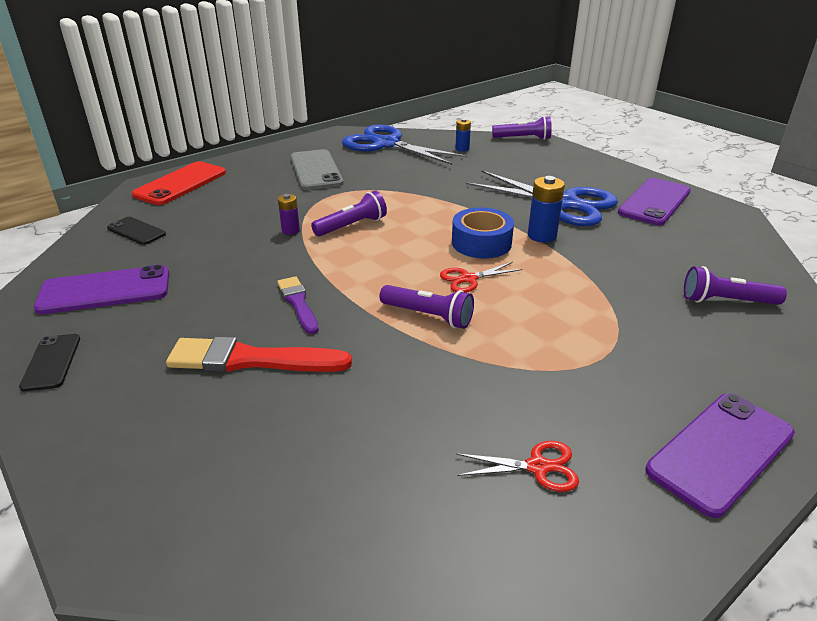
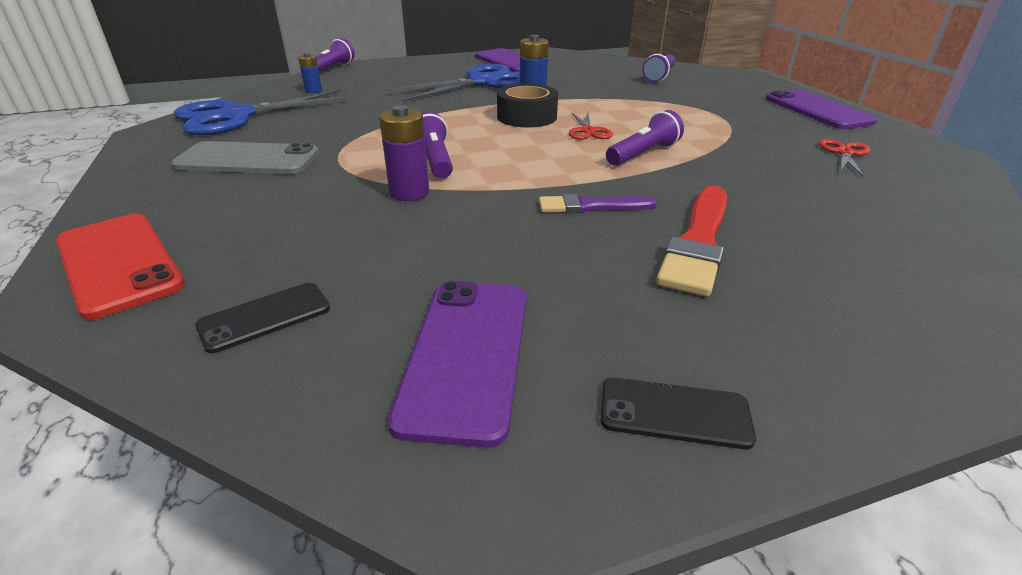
camera: 70 degrees left, 0 degrees up
purple battery [278,194,300,235] -> purple battery [379,105,429,201], size x1.58
blue tape [452,208,514,258] -> black tape [497,84,558,127]

